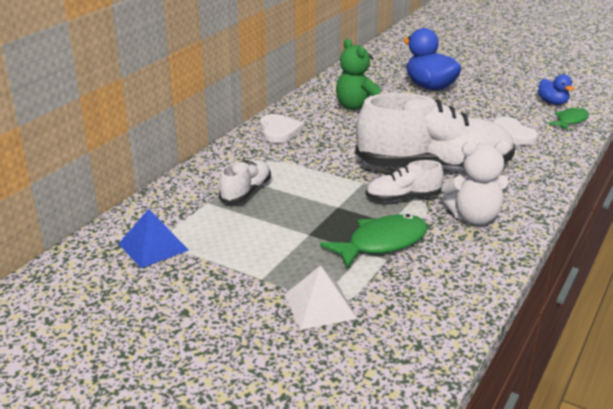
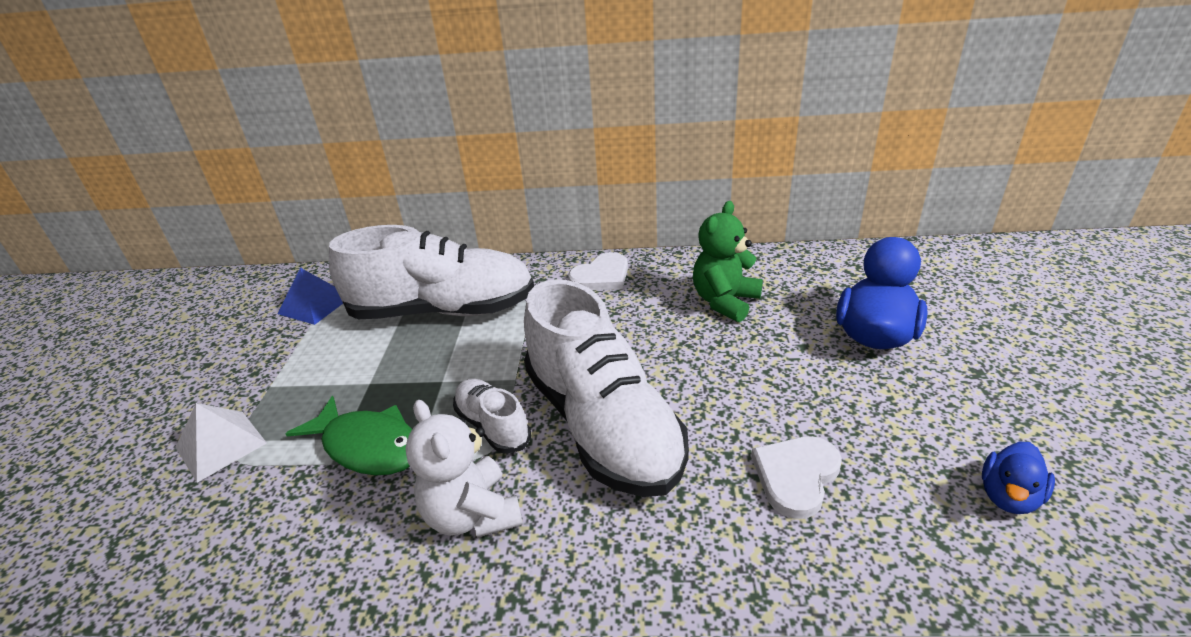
camera: 65 degrees right, 5 degrees up
white shoe [219,160,271,204] -> white shoe [329,225,534,319], size x2.14
green fish [548,107,589,130] -> none

